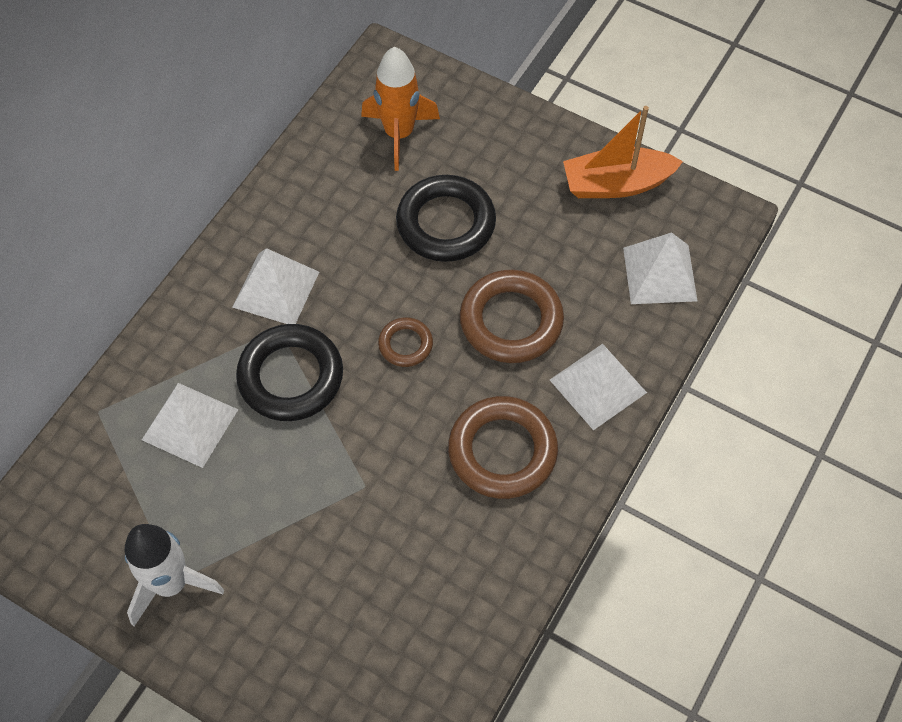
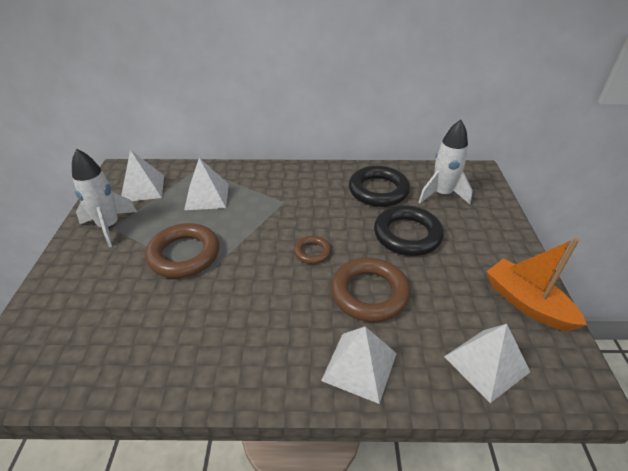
camera: 60 degrees right, 20 degrees down
white pyramid [232,248,319,324] -> white pyramid moved to [121,150,164,201]
black ring [236,324,343,421] -> black ring moved to [349,166,410,207]
orange rocket [361,47,440,171] -> white rocket [419,120,473,204]
brown ring [448,396,558,499] -> brown ring moved to [145,223,219,278]

